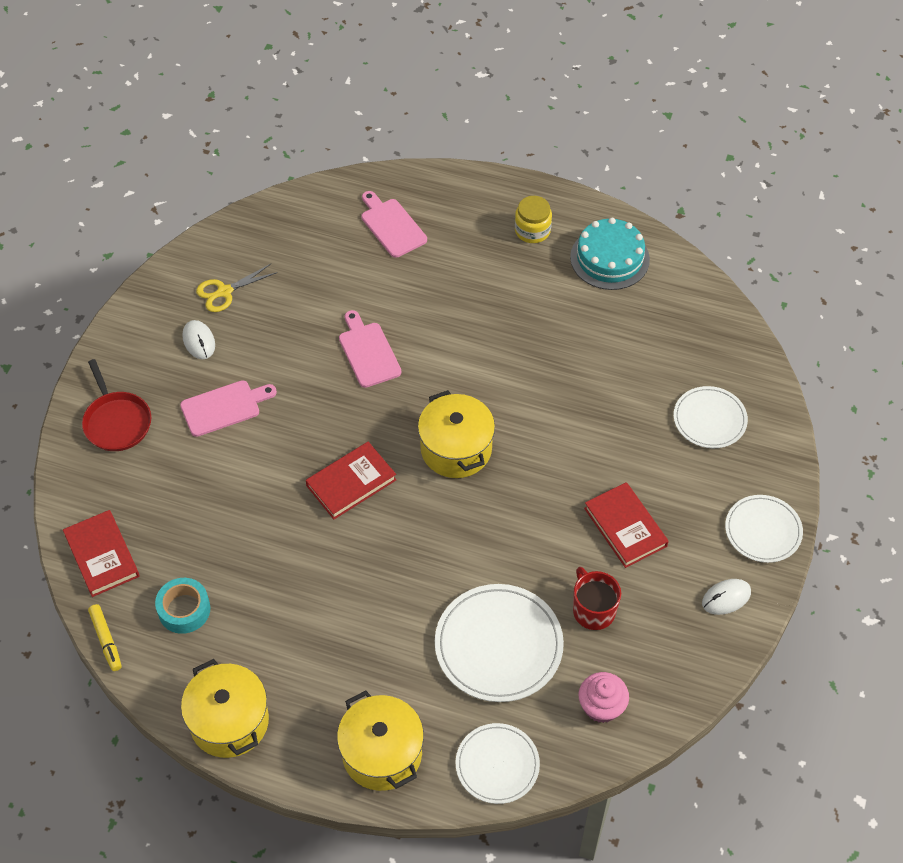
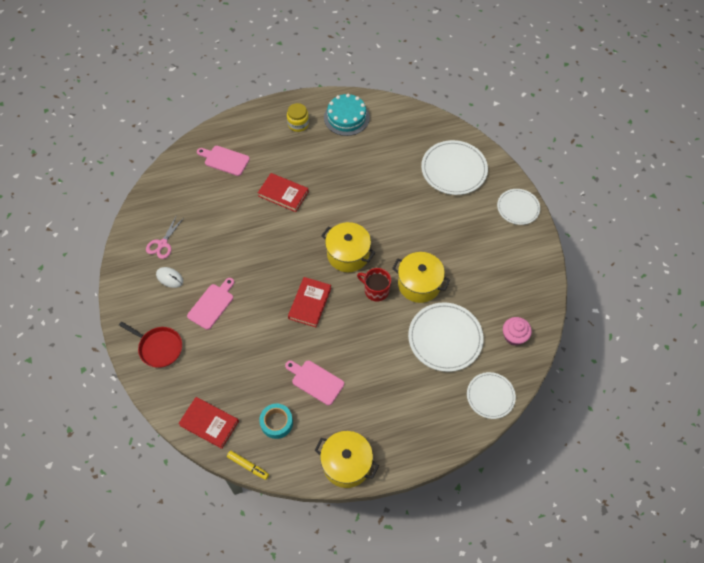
camera: 35 degrees left, 5 degrees up
yellow scissors [196,264,278,312] -> pink scissors [146,217,184,259]
yellow pot [337,690,424,791] -> yellow pot moved to [392,252,450,303]
pink cutting board [339,310,402,388] -> pink cutting board moved to [285,360,344,405]
red mug [573,567,621,630] -> red mug moved to [357,268,391,301]
red book [584,482,669,568] -> red book moved to [258,173,309,212]
white plate [673,386,748,448] -> white plate [421,140,488,195], size x1.59
white mouse [702,579,751,615] -> none

